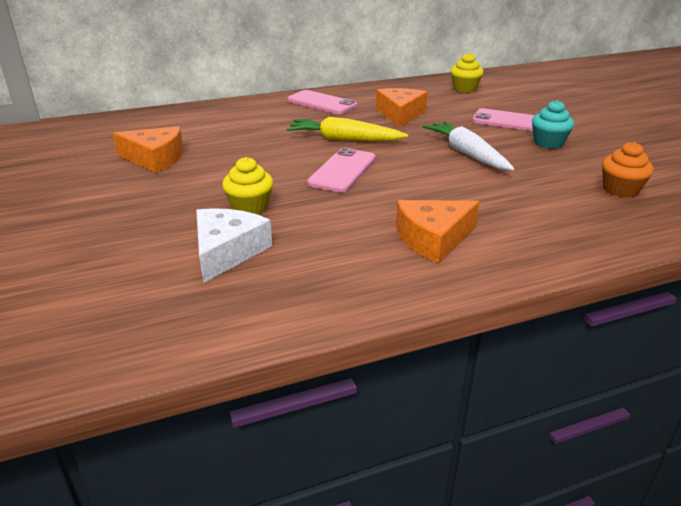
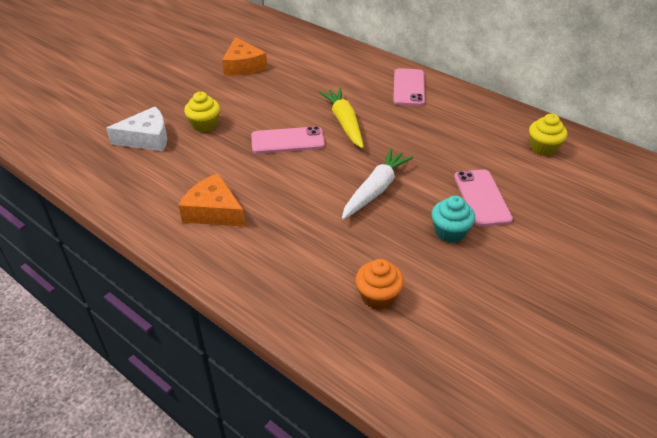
camera: 60 degrees right, 10 degrees up
orange cheese [376,88,428,128] -> none

